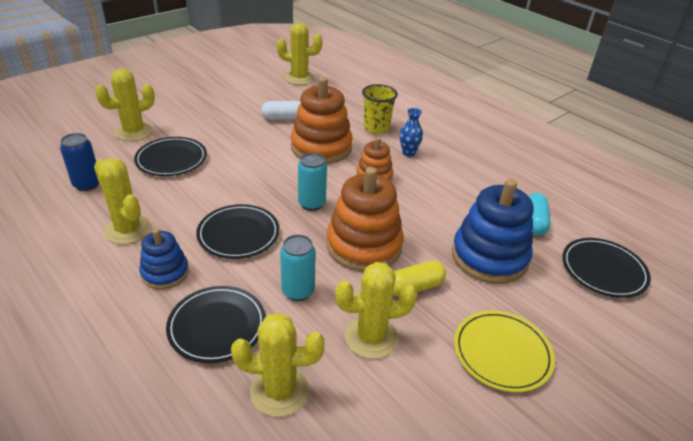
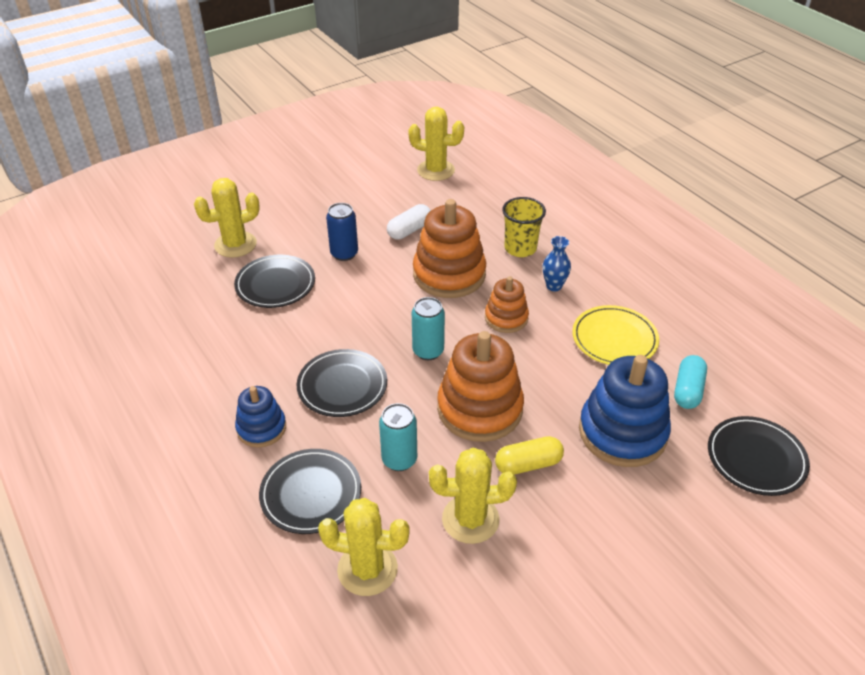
camera: 10 degrees right, 5 degrees up
blue can [60,133,99,191] -> blue can moved to [326,203,358,261]
yellow cactus [94,158,151,245] -> none
white capsule [261,101,301,120] -> white capsule turned 45 degrees counterclockwise [387,204,431,240]
yellow plate [454,311,555,392] -> yellow plate moved to [572,305,659,365]

